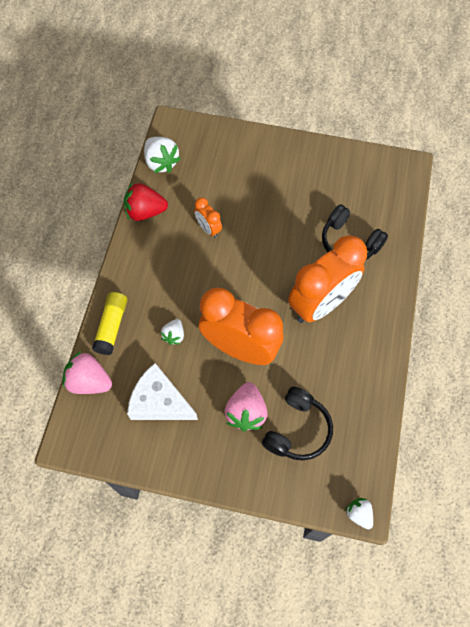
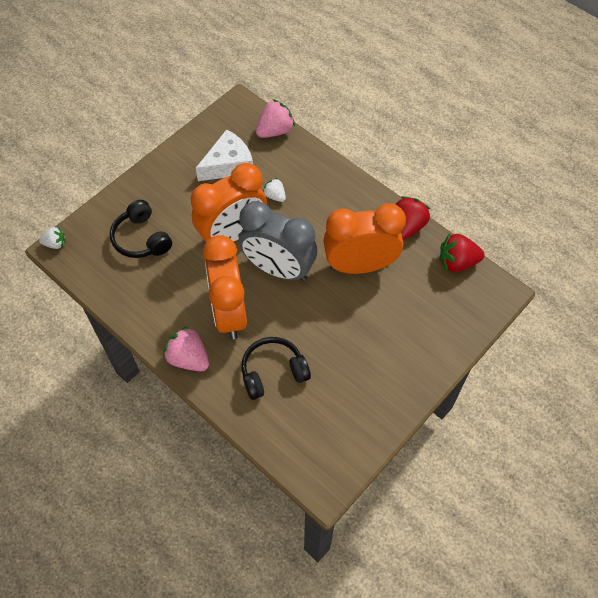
camera: 120 degrees right, 5 degrees down
yellow glue stick [92,292,128,355] -> none
white strawberry [144,137,181,173] -> red strawberry [440,234,485,272]
orange clock [194,198,222,238] -> orange clock [323,204,406,274], size x2.26
pink strawberry [224,382,268,431] -> pink strawberry moved to [163,326,209,371]
none -> grey clock [239,201,317,281]

